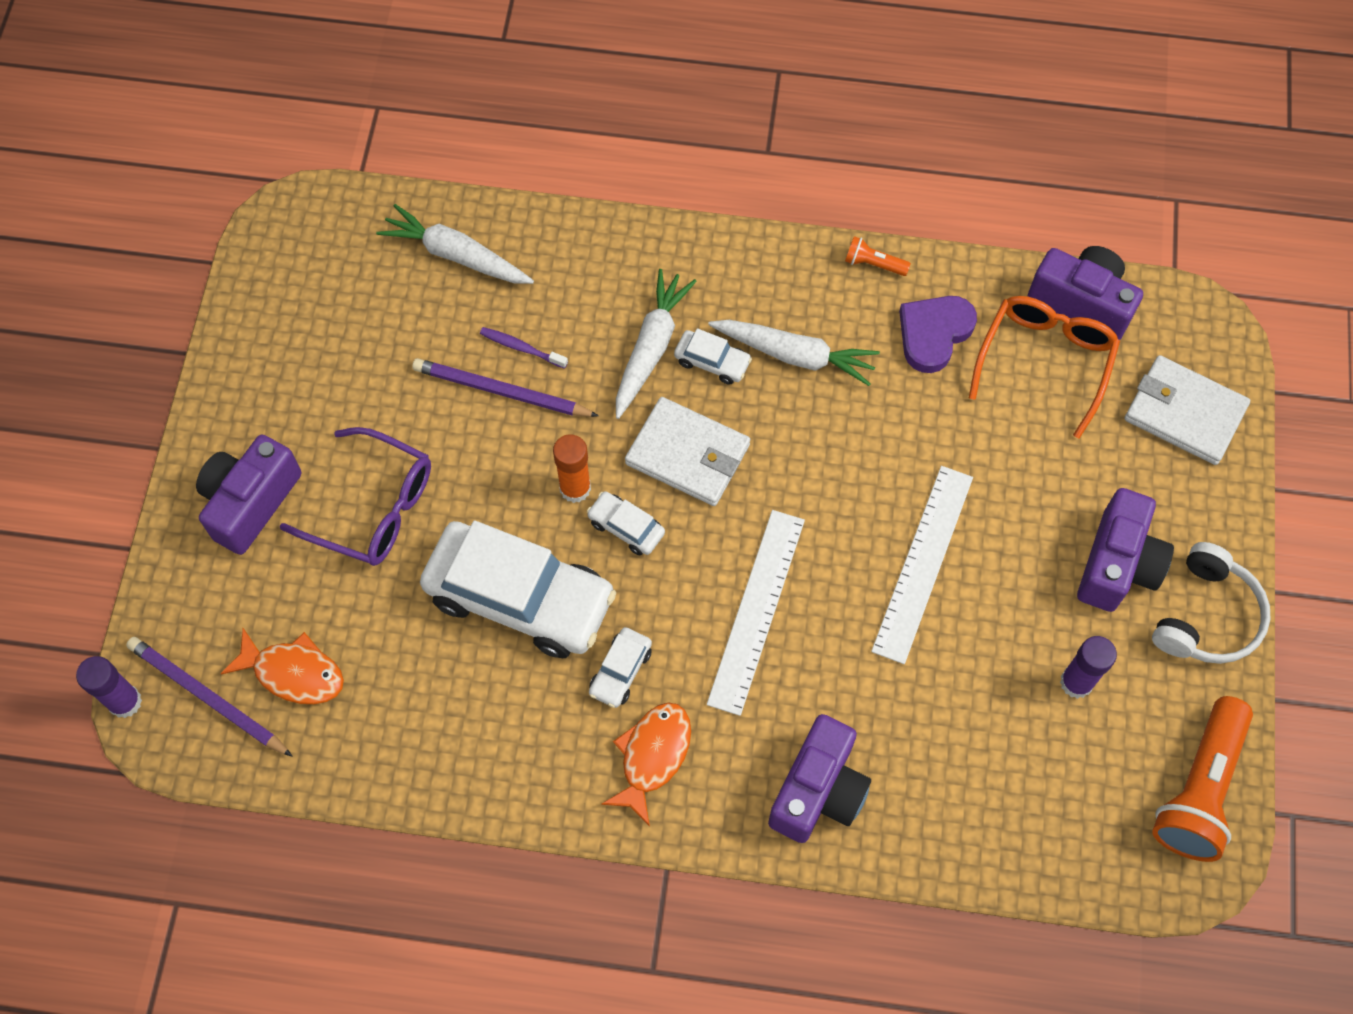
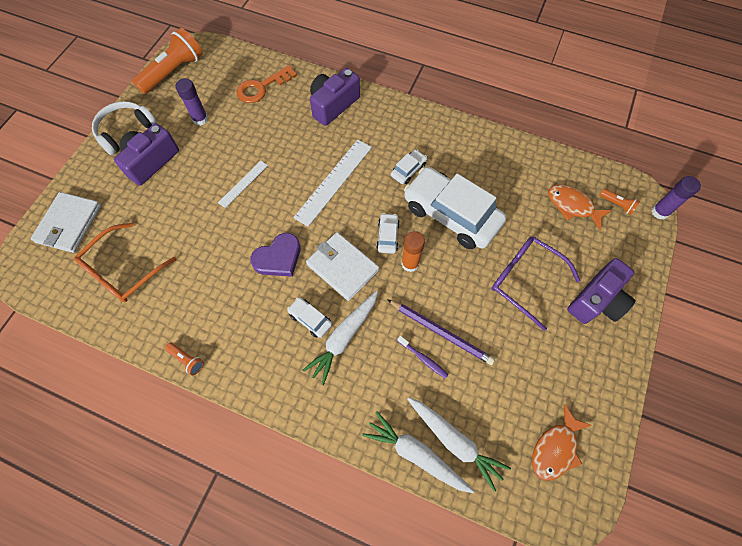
camera: 165 degrees left, 0 degrees up
purple pencil [126,637,293,757] -> orange flashlight [599,189,640,215]
white car [587,491,665,556] -> white car turned 135 degrees counterclockwise [376,213,400,254]
orange fish [601,702,691,827] -> orange fish moved to [532,404,592,481]
white carrot [708,320,880,386] -> white carrot moved to [362,411,474,493]
white ruler [871,466,973,664] -> white ruler [218,161,268,208], size x0.56
purple heart [899,296,977,373] -> purple heart moved to [250,233,300,277]
purple camera [1027,246,1143,340] -> none
white wallet [1124,355,1250,465] -> white wallet turned 60 degrees clockwise [30,192,101,253]
none -> orange key [236,65,297,103]

